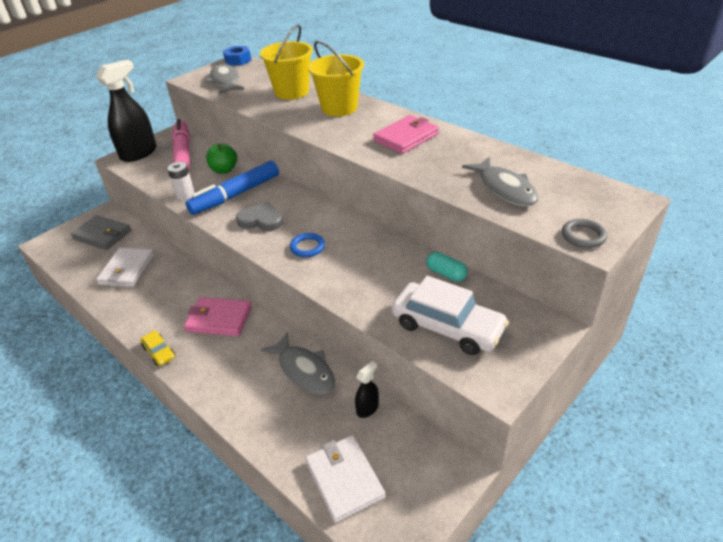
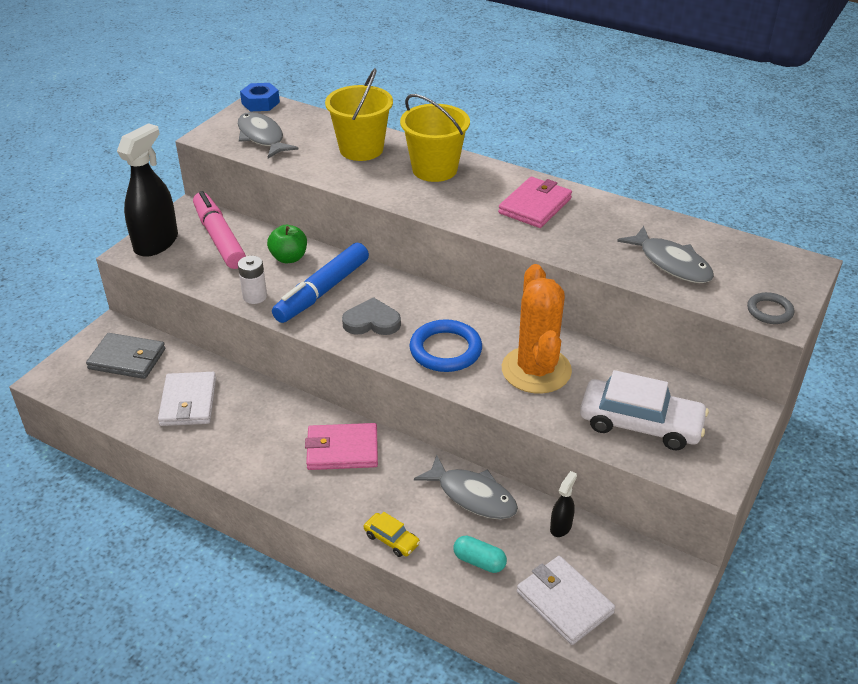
camera: 15 degrees left, 0 degrees up
yellow car [140,330,175,366] -> yellow car moved to [364,512,420,557]
blue ring [290,233,325,257] -> blue ring [409,319,482,372], size x1.71
turquoise capsule [426,252,468,282] -> turquoise capsule moved to [454,536,507,573]
none -> orange cactus [502,264,572,394]

